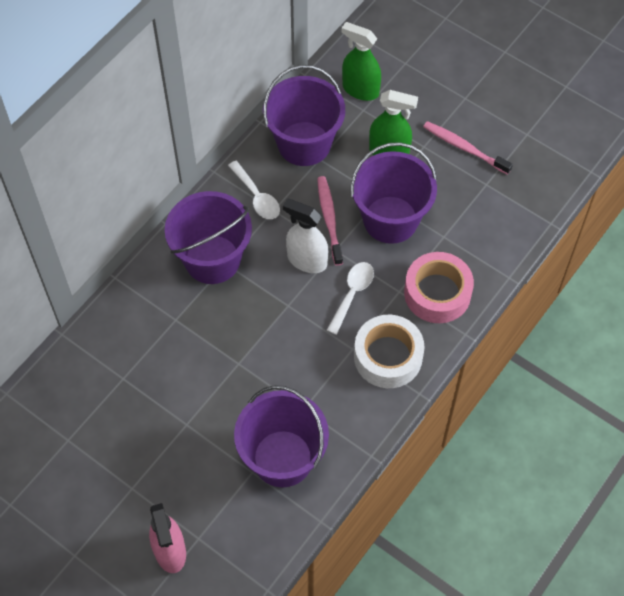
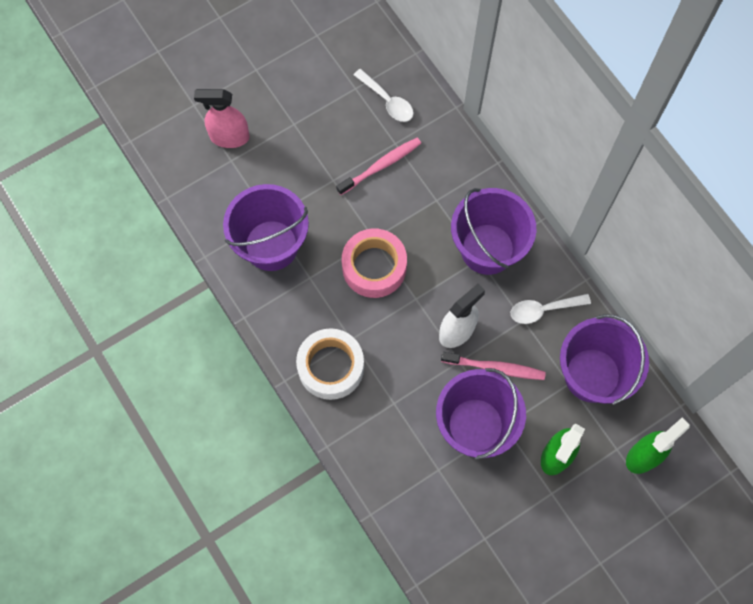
camera: 110 degrees right, 10 degrees up
white spoon [327,262,374,335] -> white spoon moved to [354,69,414,122]
pink tape [404,252,474,323] -> pink tape moved to [342,229,407,298]
pink toothbrush [423,121,513,175] -> pink toothbrush moved to [336,138,421,195]

